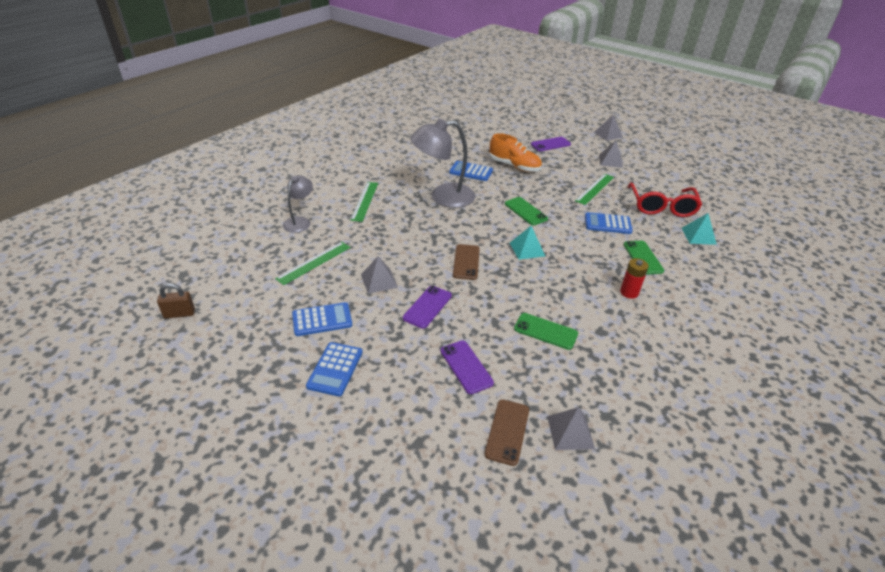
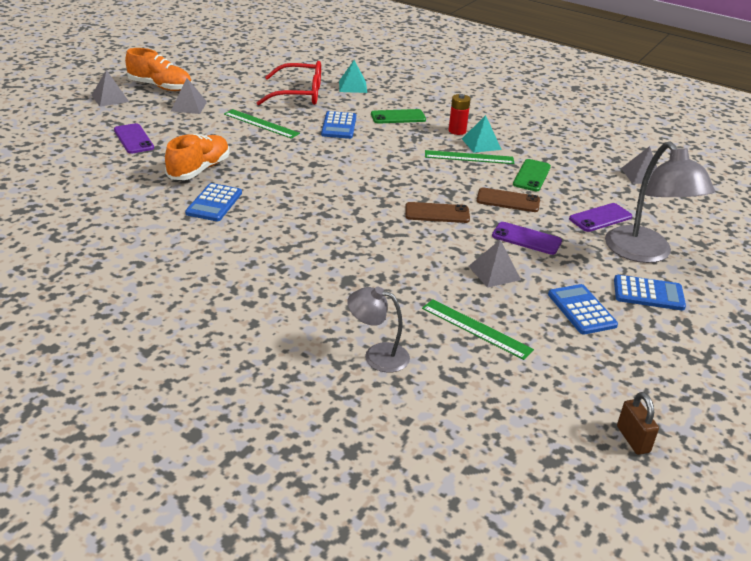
camera: 95 degrees left, 5 degrees down
green ruler [350,182,378,222] -> green ruler moved to [425,150,514,164]
grey lamp [410,118,475,208] -> grey lamp moved to [605,142,715,263]
brown phone [485,400,529,466] -> brown phone moved to [477,188,540,212]
green phone [505,197,548,225] -> none
turquoise pyramid [510,226,545,260] -> turquoise pyramid moved to [462,115,502,153]
none -> orange shoe [125,48,192,91]

